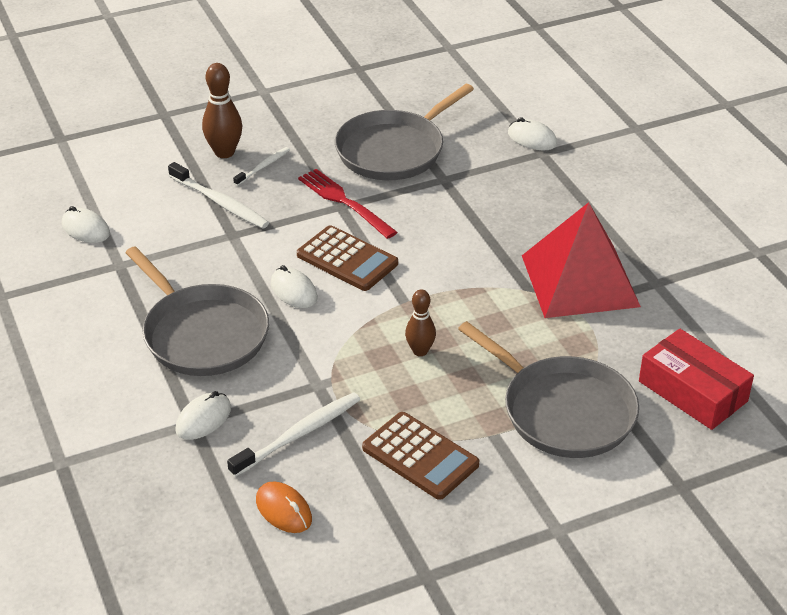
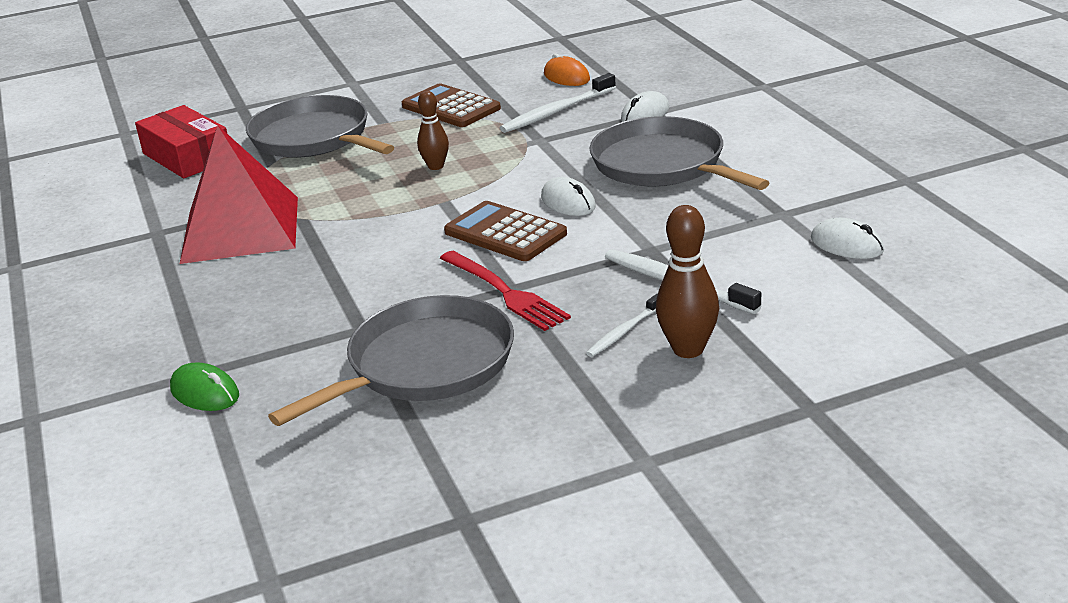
camera: 175 degrees left, 10 degrees down
white mouse [508,117,557,150] -> green mouse [170,362,239,411]

